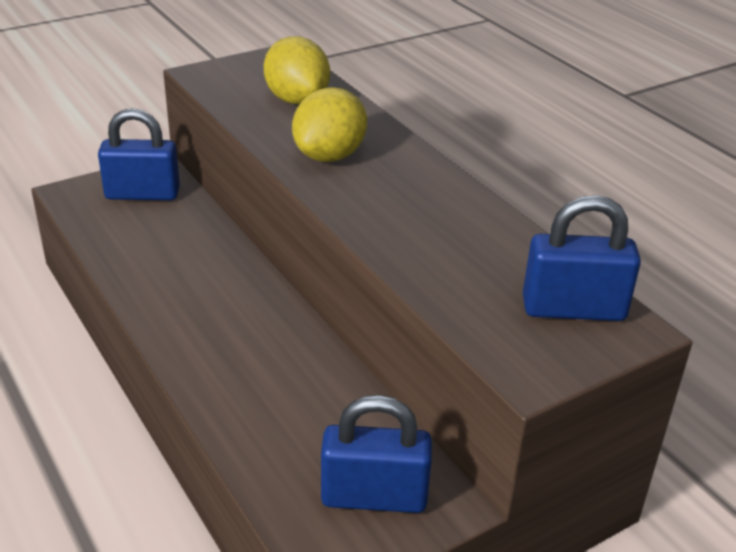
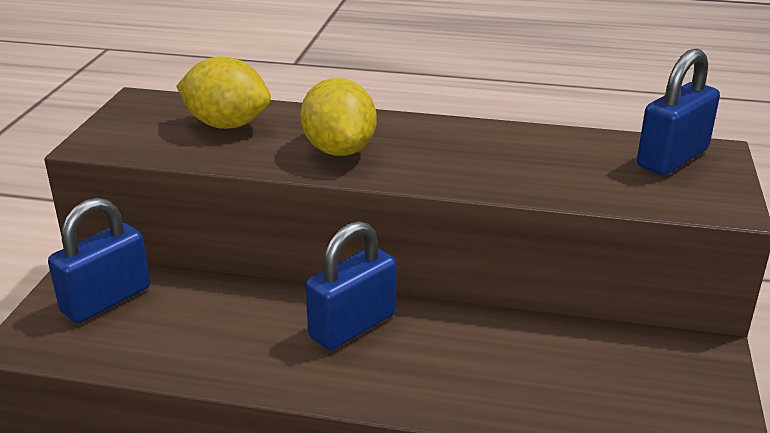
camera: 45 degrees left, 5 degrees down
blue padlock [321,395,432,513] -> blue padlock moved to [305,221,396,350]

